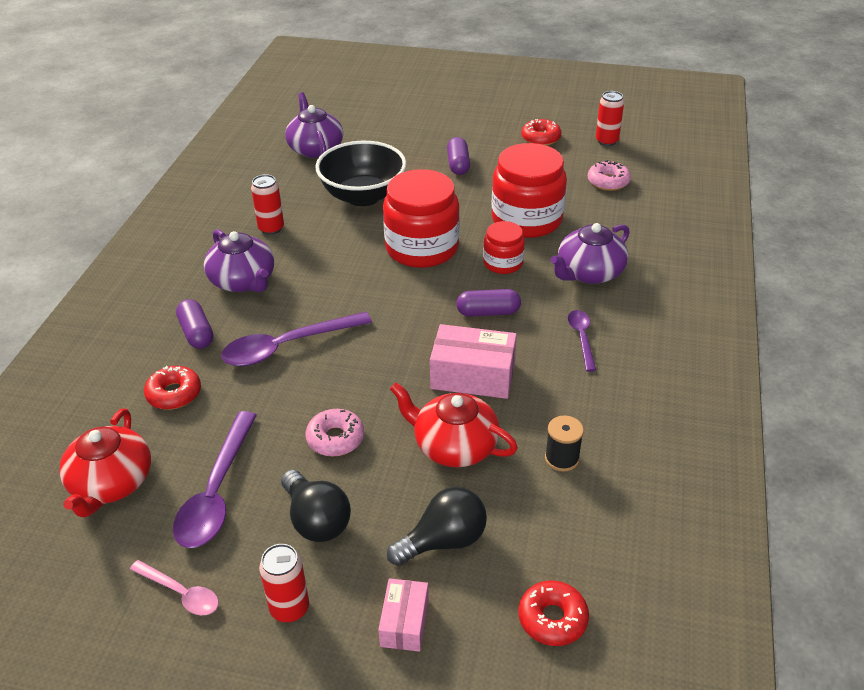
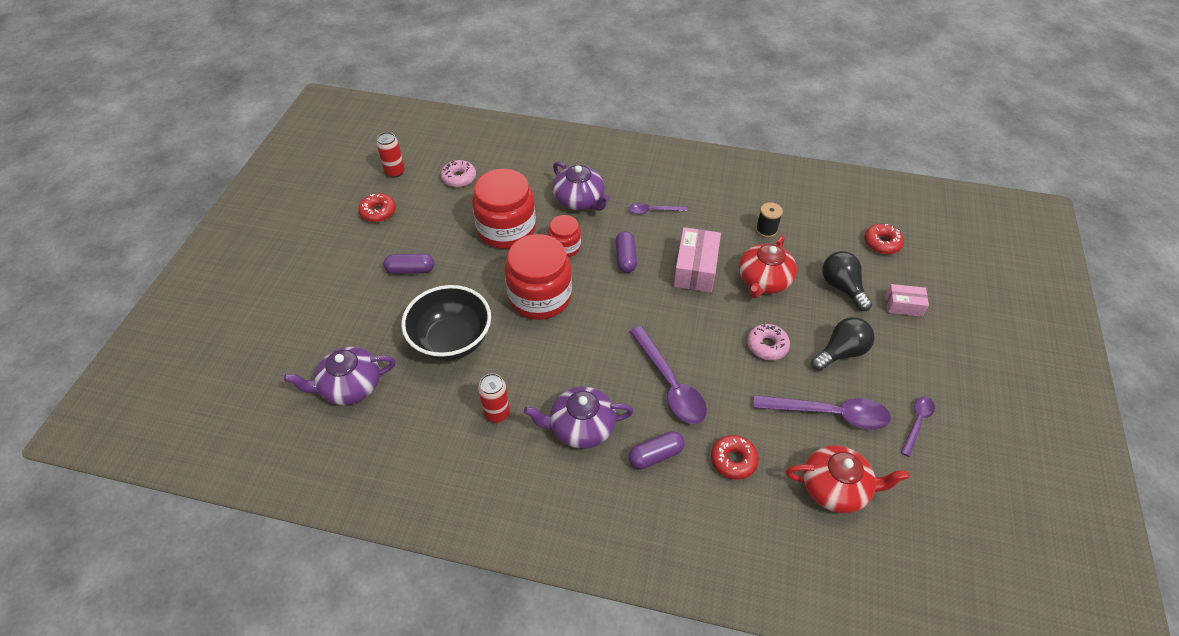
camera: 90 degrees left, 10 degrees up
pink spoon [130,560,219,615] -> purple spoon [901,396,935,457]
purple teapot [204,229,274,292] -> purple teapot turned 150 degrees counterclockwise [524,387,634,449]
red can [259,544,309,622] -> none

